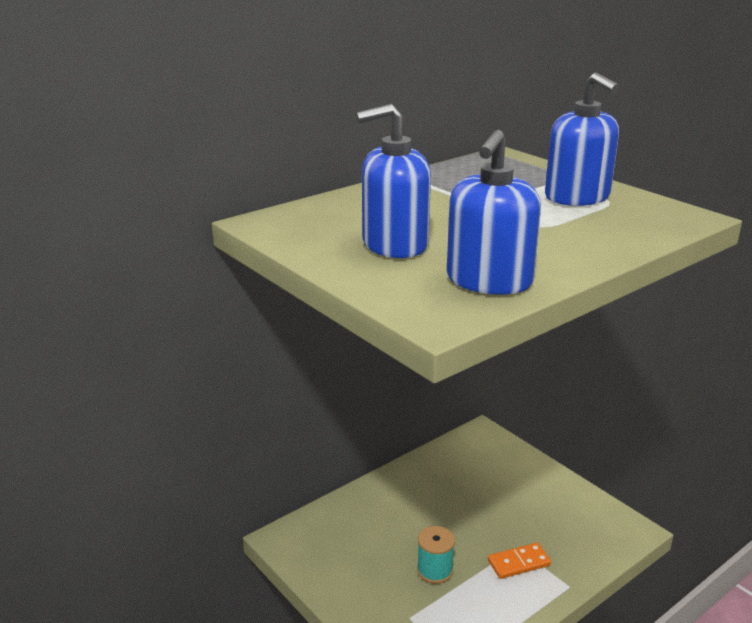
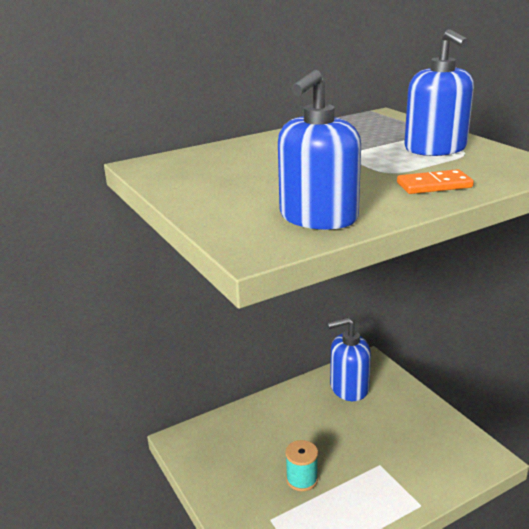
camera: 10 degrees right, 0 degrees up
blue soap dispenser [356,104,431,258] -> blue soap dispenser moved to [327,317,371,401]
orange domino [488,543,551,579] -> orange domino moved to [397,169,474,194]

